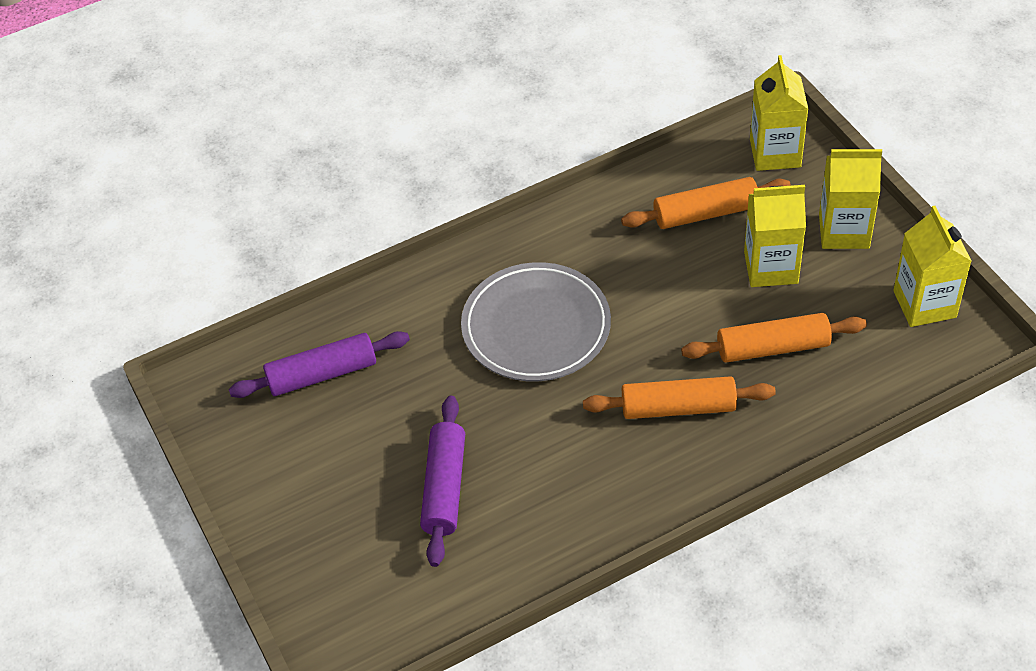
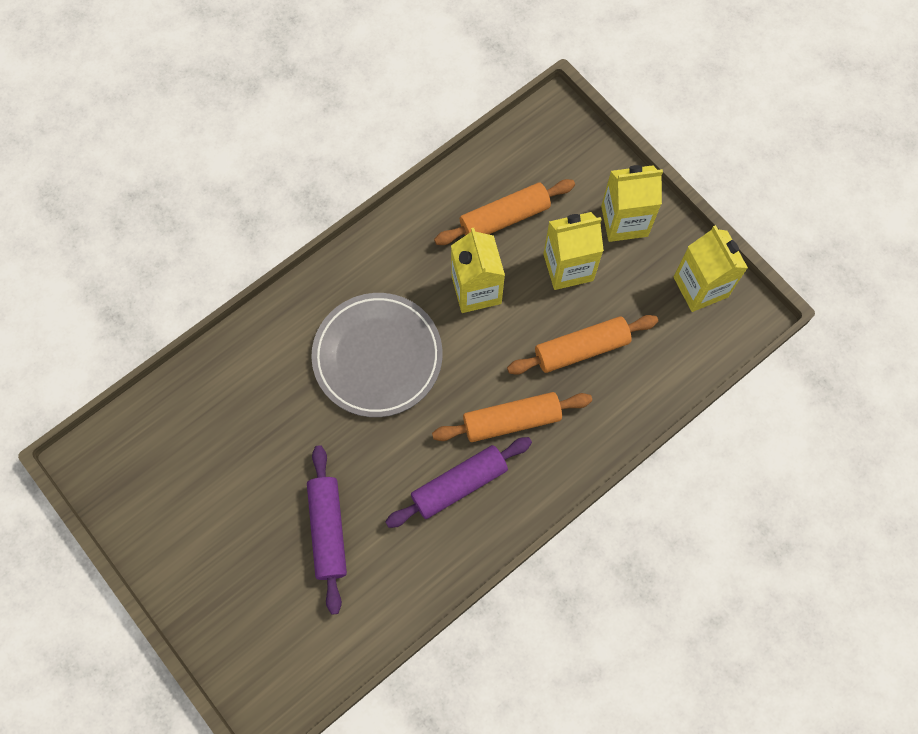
camera: 15 degrees left, 20 degrees up
purple rolling pin [229,331,410,398] -> purple rolling pin moved to [385,437,532,528]
yellow carton [750,55,809,171] -> yellow carton moved to [451,228,505,313]

